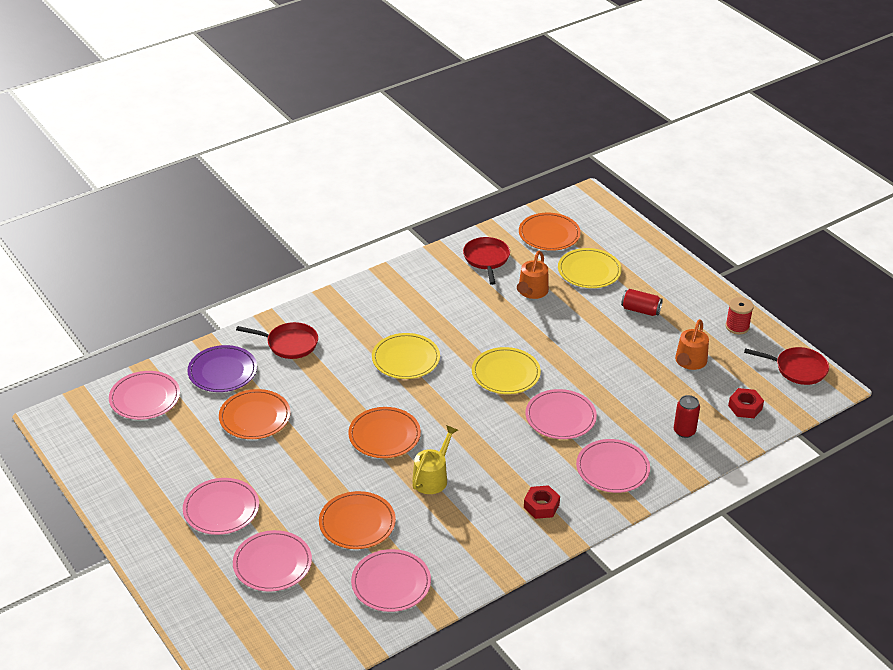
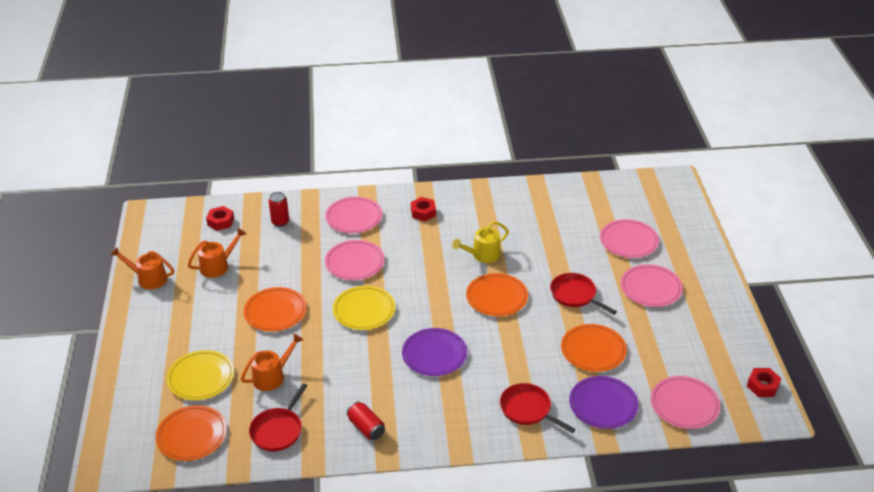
camera: 150 degrees left, 0 degrees up
orange plate [319,491,396,549] -> orange plate moved to [244,287,307,332]
pink plate [351,549,431,612] -> none
yellow plate [372,333,440,379] -> purple plate [402,328,467,376]
red can [621,289,663,316] -> red can moved to [347,401,385,440]
red spool [725,297,754,335] -> orange watering can [111,247,174,290]
red pan [744,347,829,385] -> red pan moved to [550,273,617,315]
none -> red nut [747,368,781,397]

